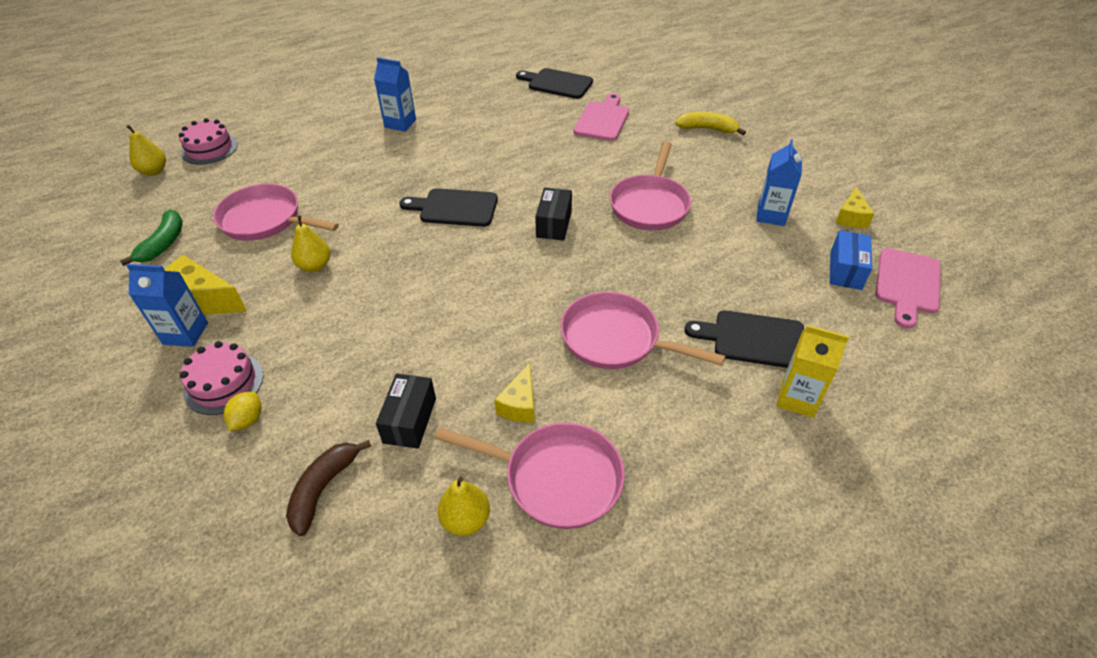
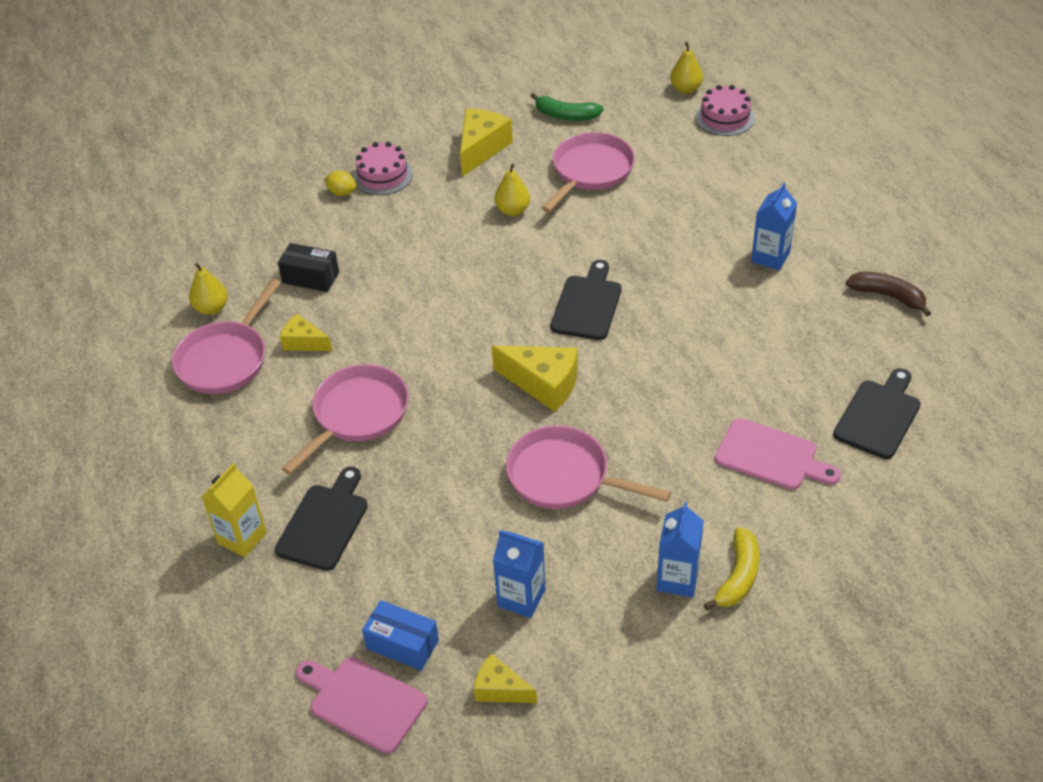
camera: 100 degrees right, 0 degrees up
blue carton [126,264,208,347] -> blue carton moved to [657,502,704,597]
brown banana [286,440,371,536] -> brown banana moved to [846,272,931,317]
black box [535,188,572,241] -> yellow cheese [492,346,578,412]

